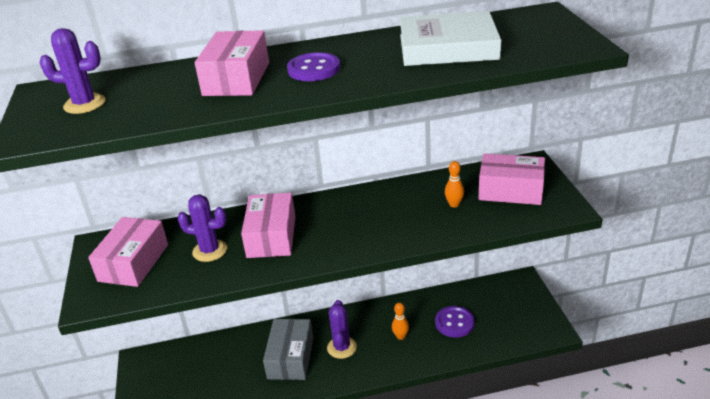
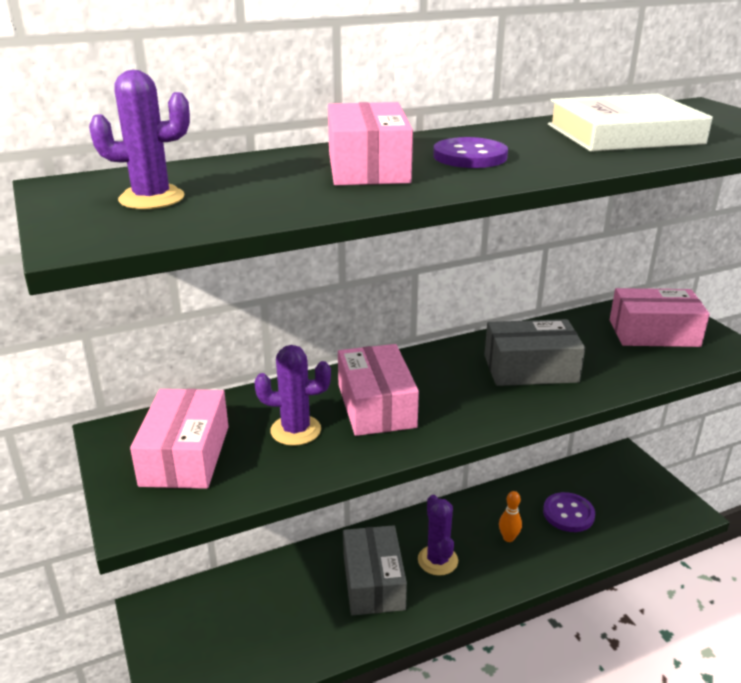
camera: 15 degrees left, 5 degrees down
orange bowling pin [445,161,464,207] -> none
none -> grey box [484,319,585,386]

